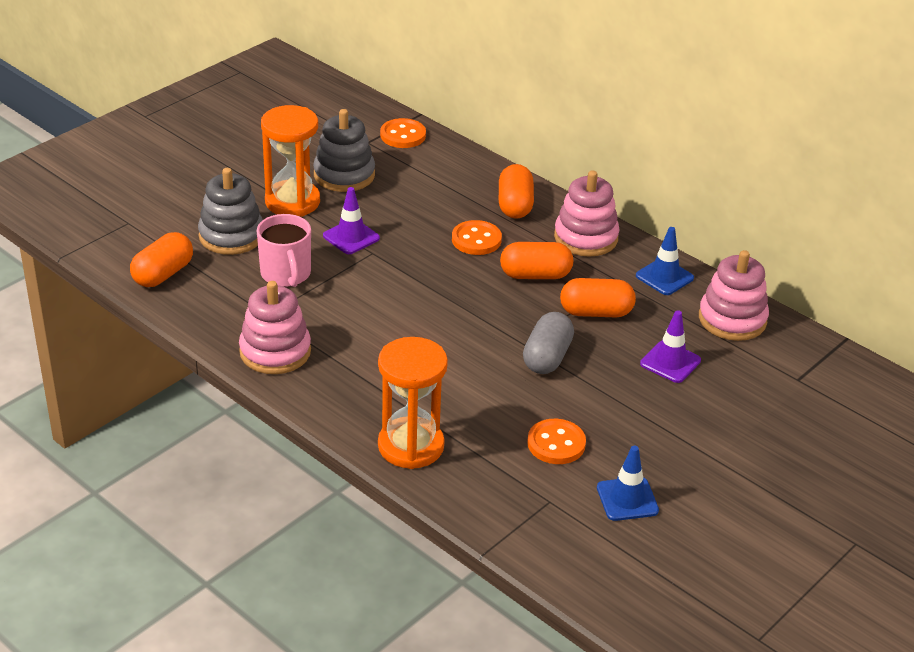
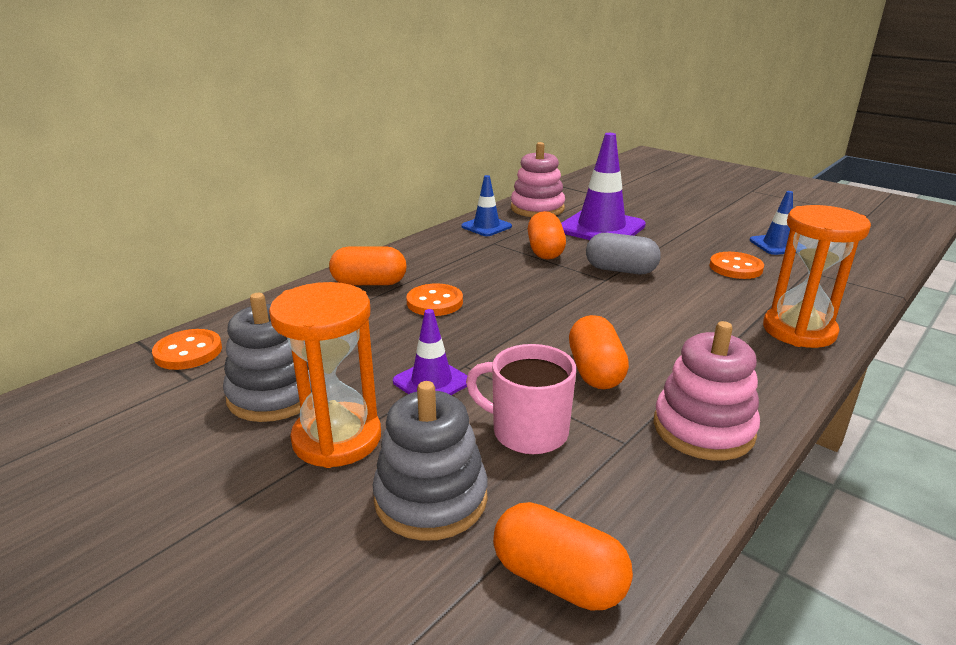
camera: 90 degrees left, 10 degrees down
pink mug [257,214,311,287] -> pink mug turned 135 degrees counterclockwise [466,344,576,455]
orange capsule [500,242,573,279] -> orange capsule moved to [569,315,629,389]
pink stacking toy [554,170,619,257] -> none
purple traffic cone [640,310,701,383] -> purple traffic cone [561,133,646,240], size x1.79

